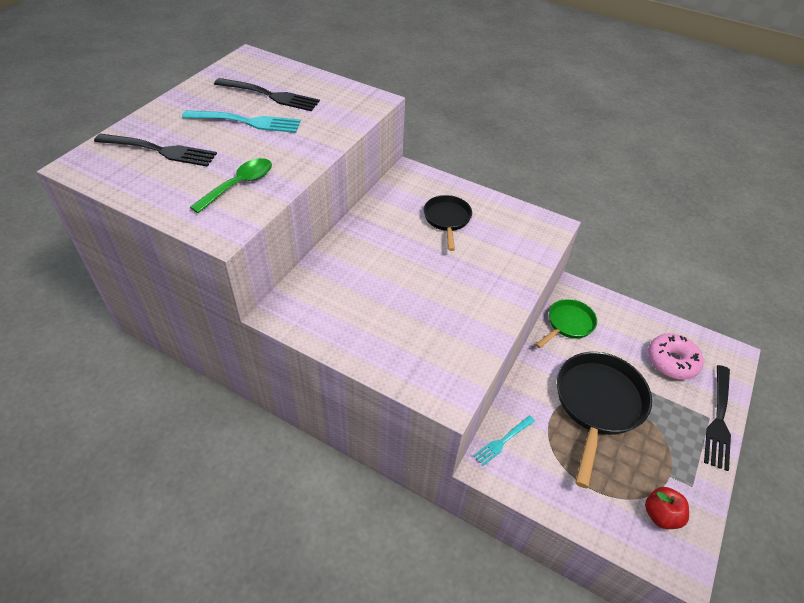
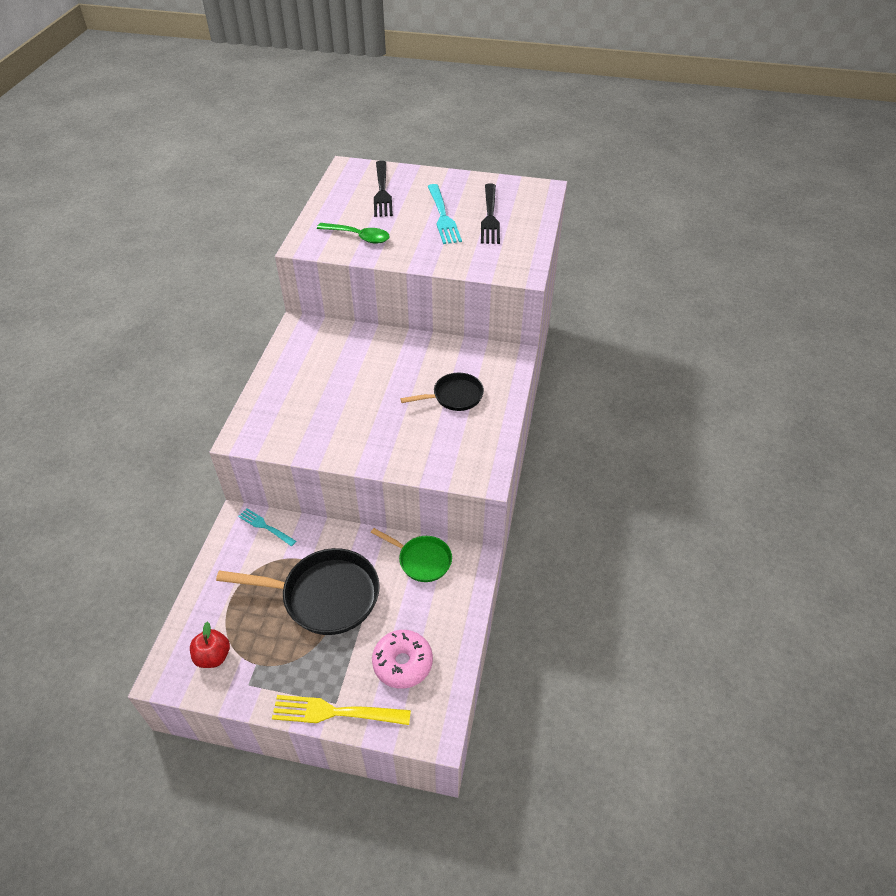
camera: 75 degrees right, 0 degrees up
black fork [704,365,731,471] -> yellow fork [272,695,411,725]

